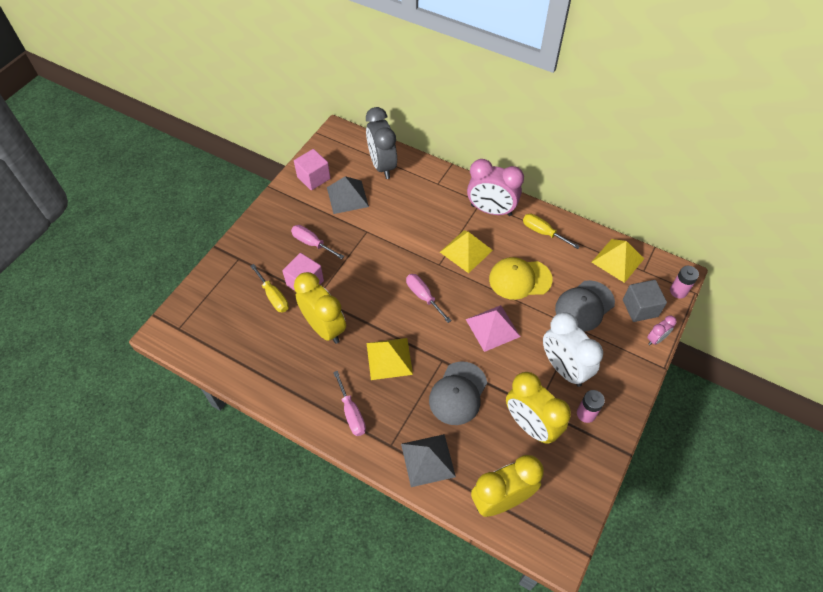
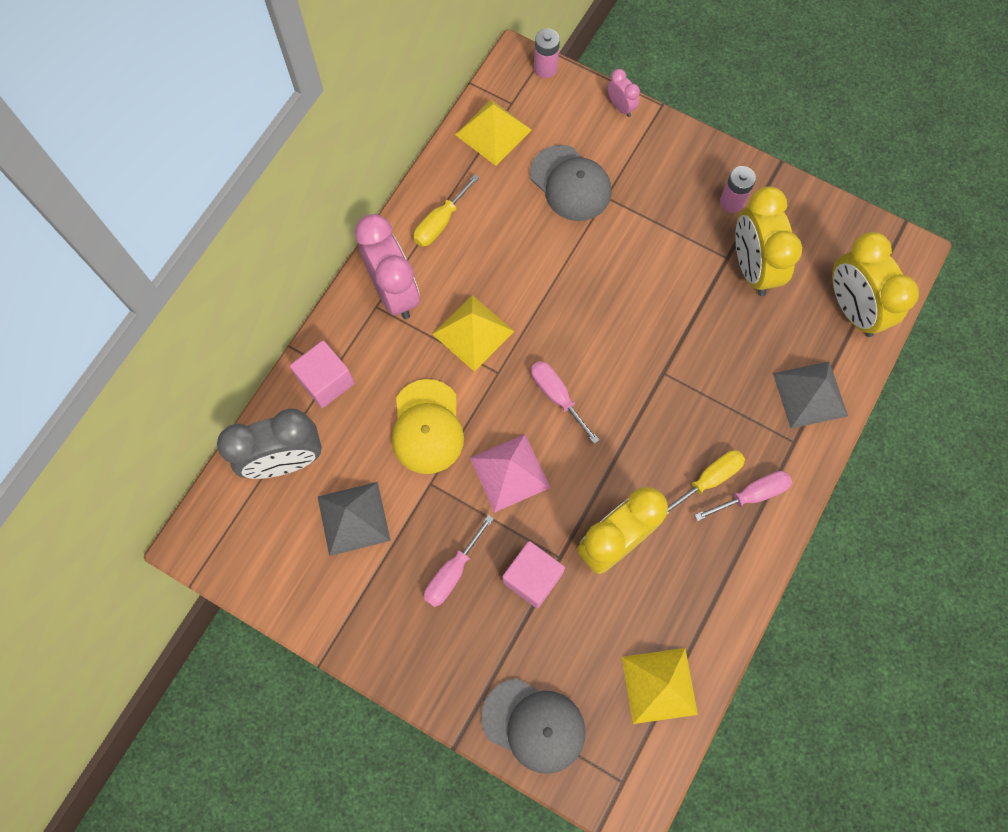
camera: 90 degrees left, 15 degrees up
yellow screwdriver [250,264,289,312] -> yellow screwdriver moved to [667,450,745,514]
pink cube [294,149,330,190] -> pink cube moved to [290,341,354,408]
yellow pyramid [367,338,413,380] -> yellow pyramid moved to [622,648,698,724]
pink screwdriver [406,274,452,323] -> pink screwdriver turned 90 degrees clockwise [531,361,599,444]
grey cap [429,361,487,425] -> grey cap moved to [481,678,586,774]
pink pyramid [466,305,520,352] -> pink pyramid moved to [470,434,550,513]
pink clock [467,159,524,216] -> pink clock turned 45 degrees counterclockwise [355,214,420,319]
yellow cap [489,257,553,300] -> yellow cap moved to [392,379,464,474]
yellow clock [506,372,571,444] -> yellow clock turned 120 degrees clockwise [735,186,802,296]
white clock [543,312,603,387] -> none
grey cube [623,280,667,322] -> none

